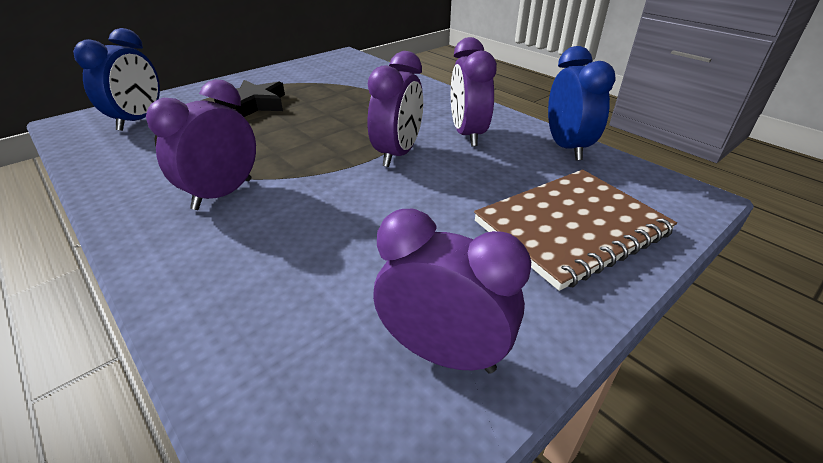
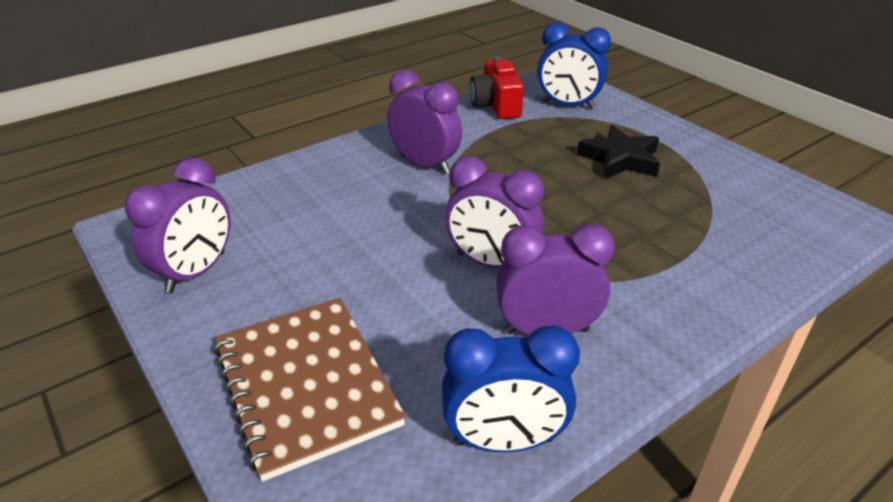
camera: 95 degrees right, 0 degrees up
none -> red camera [470,57,524,119]

